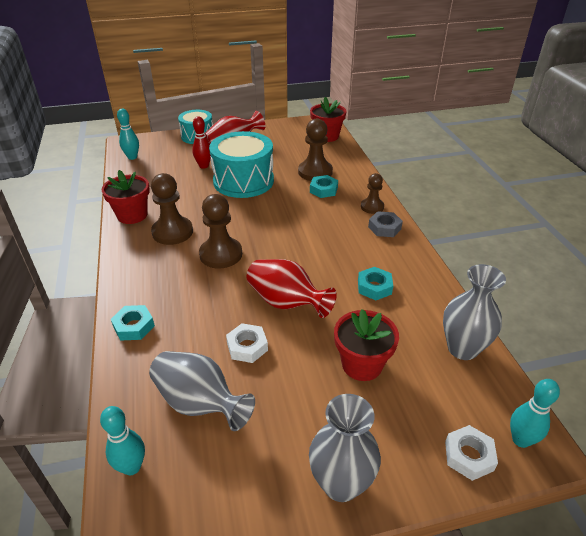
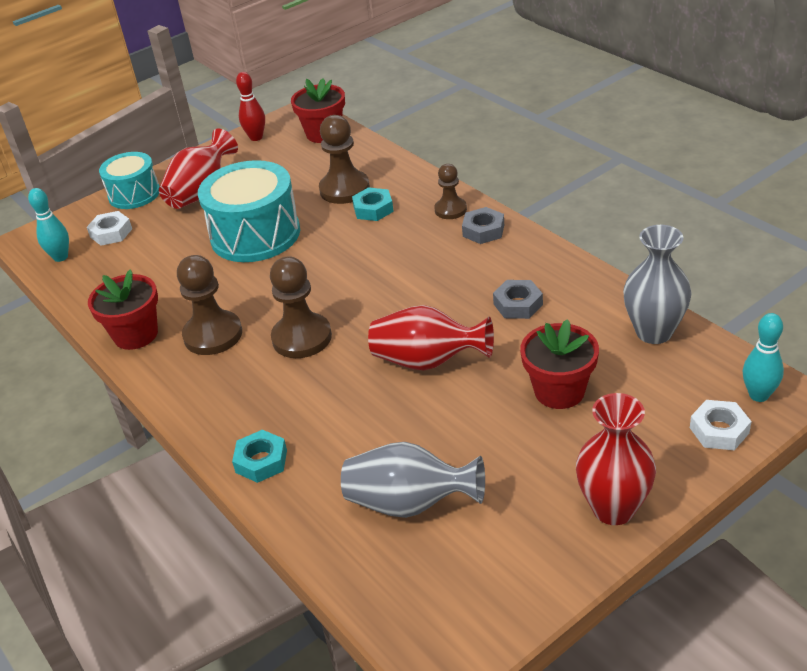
camera: 20 degrees left, 0 degrees up
turquoise bowling pin [100,406,145,475] -> none
red bowling pin [192,116,211,169] -> red bowling pin moved to [236,72,265,141]
white nut [226,323,268,363] -> white nut moved to [87,211,132,246]
grey vase [309,394,381,502] -> red vase [576,393,656,525]
turquoise nut [358,267,393,300] -> grey nut [493,280,543,319]

